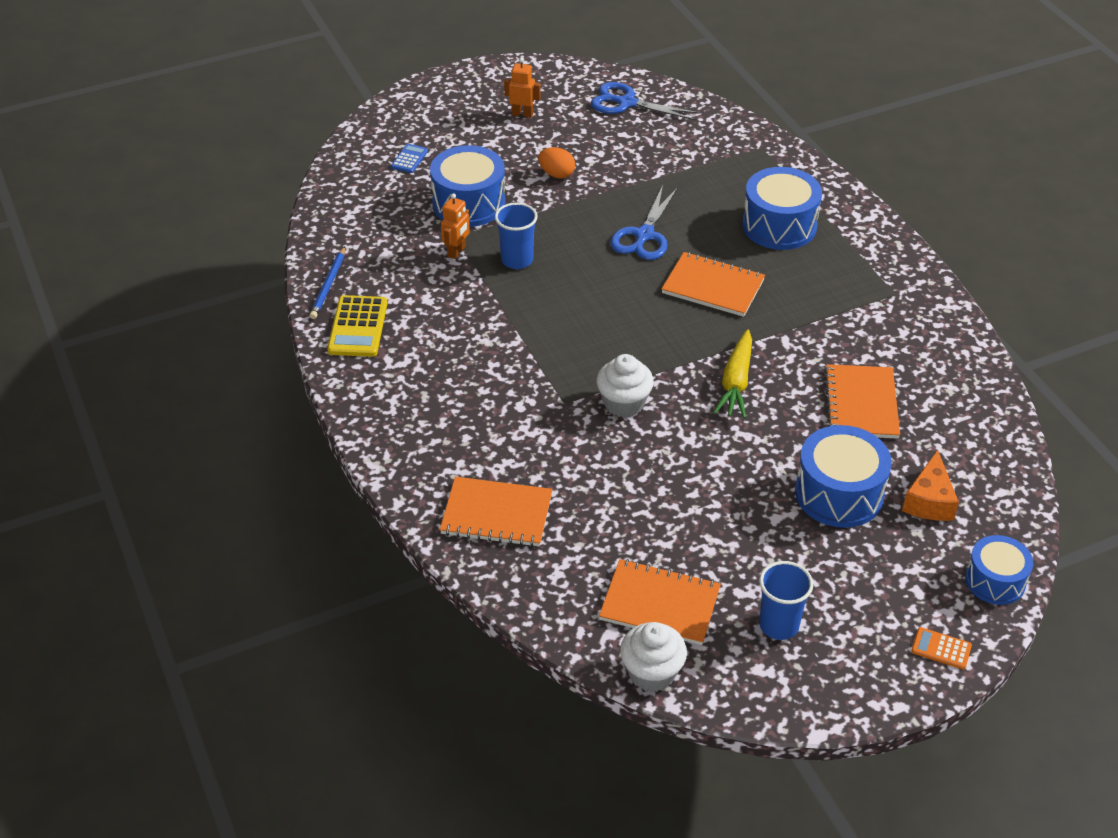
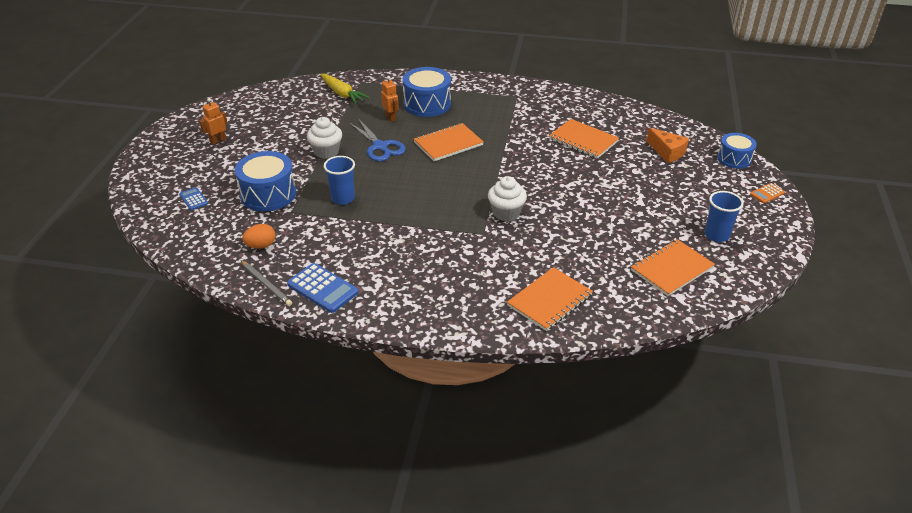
camera: 55 degrees left, 5 degrees down
blue pencil [309,247,345,319] -> grey pencil [241,261,292,306]
yellow calculator [327,295,387,357] -> blue calculator [287,263,359,313]
orange robot [441,193,470,259] -> orange robot moved to [381,76,399,122]
orange egg [538,147,575,179] -> orange egg moved to [242,224,276,248]
blue scissors [591,82,700,120] -> none
white cupcake [620,622,687,692] -> white cupcake moved to [307,117,342,159]
yellow carrot [713,329,752,418] -> yellow carrot moved to [320,74,370,104]
blue drum [795,425,892,528] -> none

